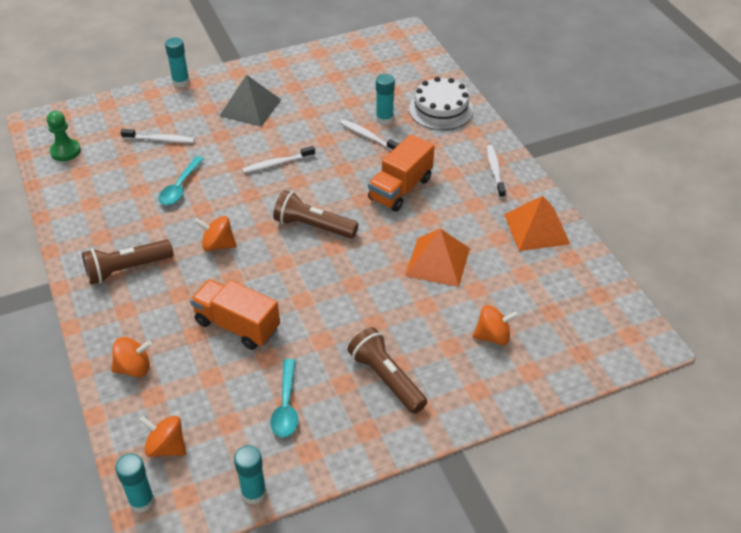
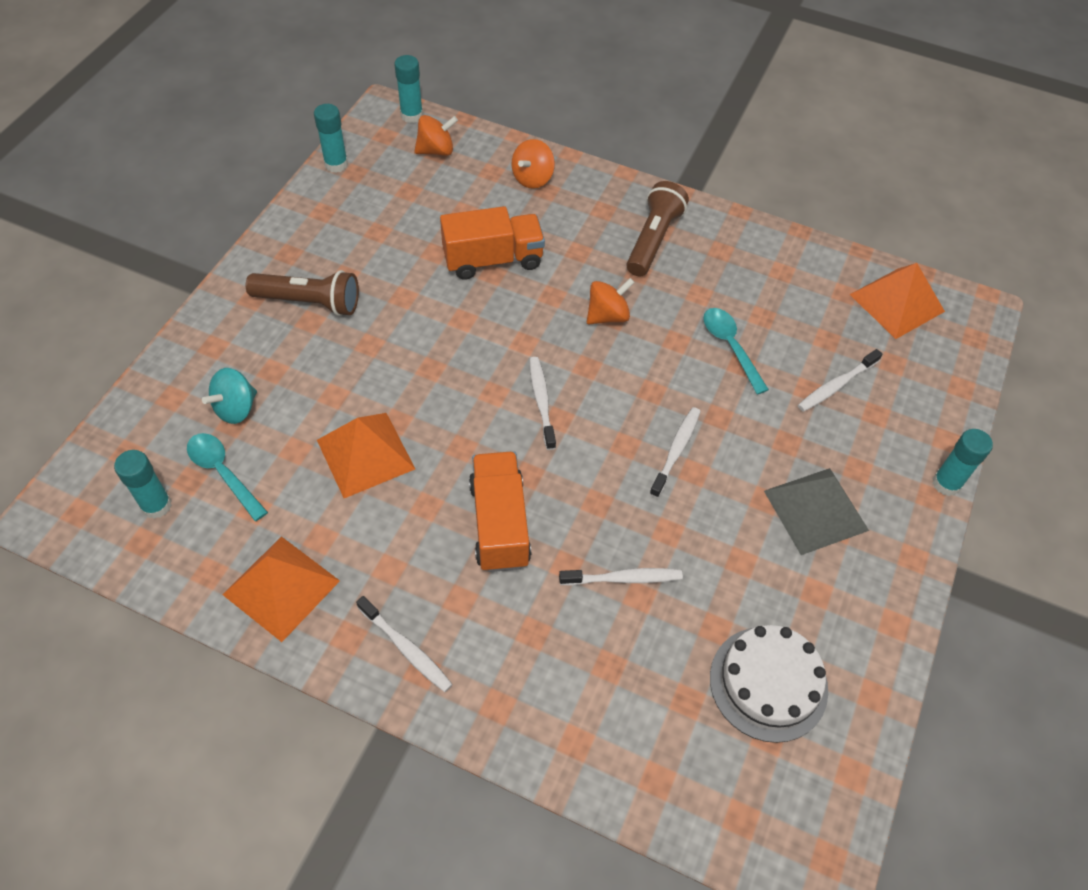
camera: 135 degrees right, 10 degrees up
green pawn [47,111,81,161] -> orange pyramid [849,263,945,339]
turquoise spoon [271,359,298,437] -> turquoise spoon moved to [187,433,268,521]
brown flashlight [273,190,358,239] -> white toothbrush [529,357,556,450]
turquoise glue stick [376,74,395,125] -> turquoise glue stick moved to [114,450,172,519]
white cake [409,77,473,130] -> white cake moved to [710,625,828,743]
orange spinning top [472,305,519,345] -> turquoise spinning top [202,368,257,424]

